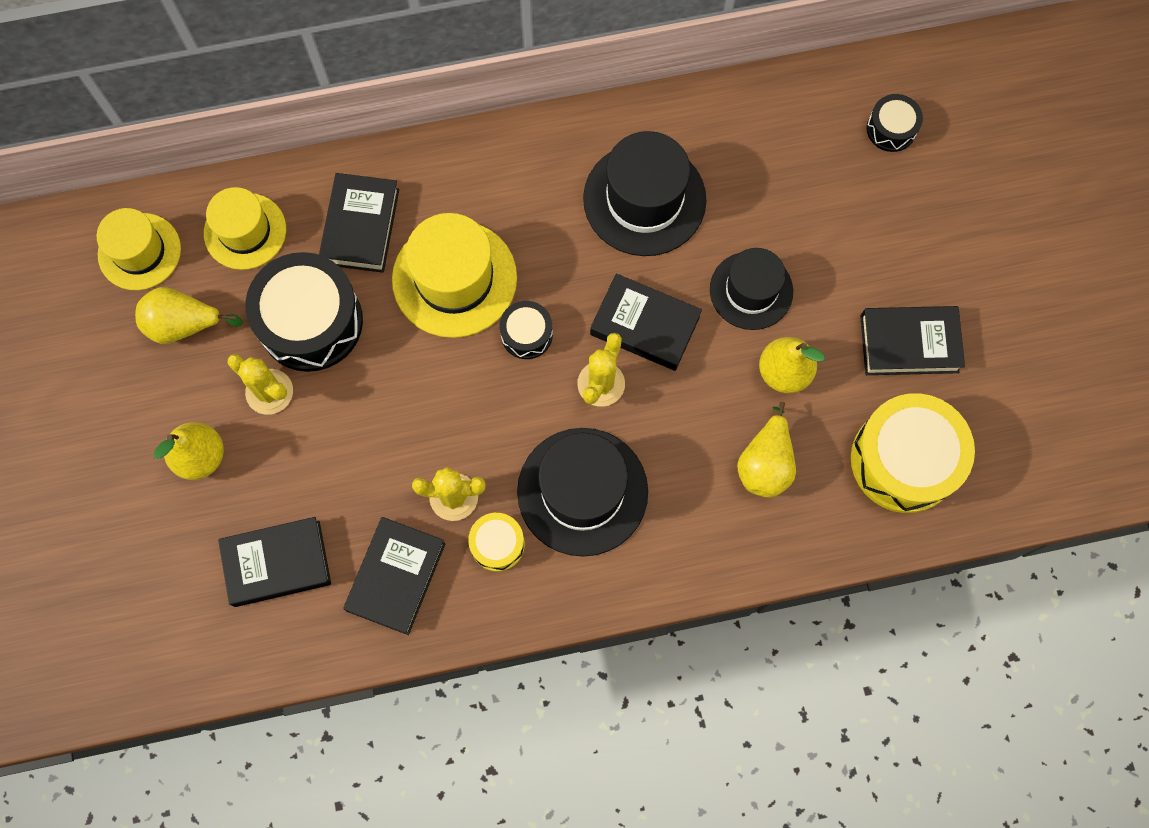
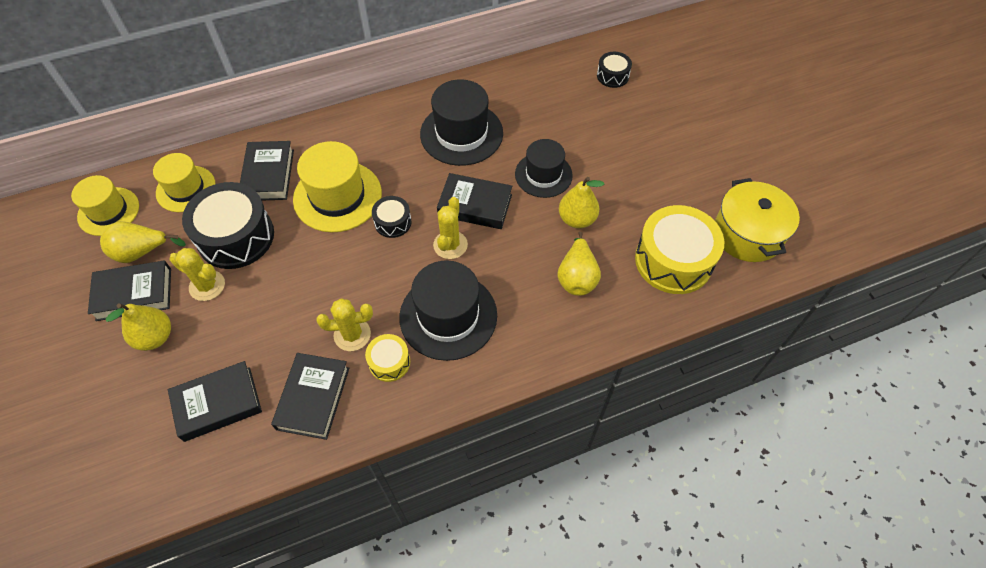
camera: 10 degrees left, 15 degrees down
black book [860,306,965,375] -> black book moved to [88,260,171,321]
none -> yellow pot [715,178,800,262]

